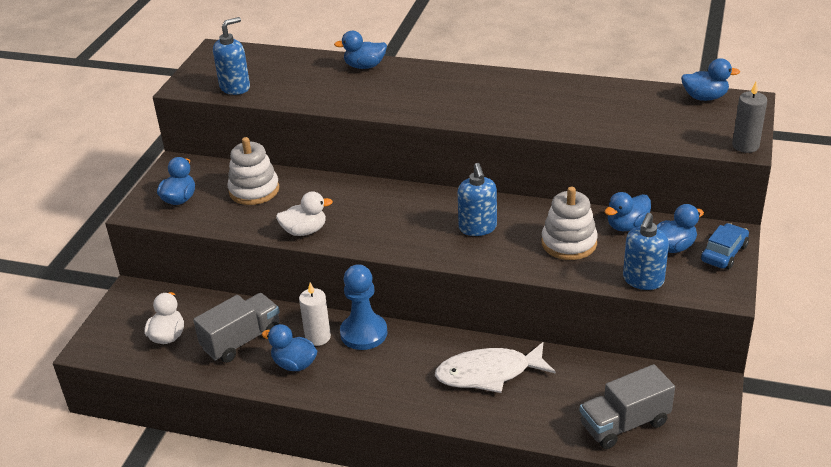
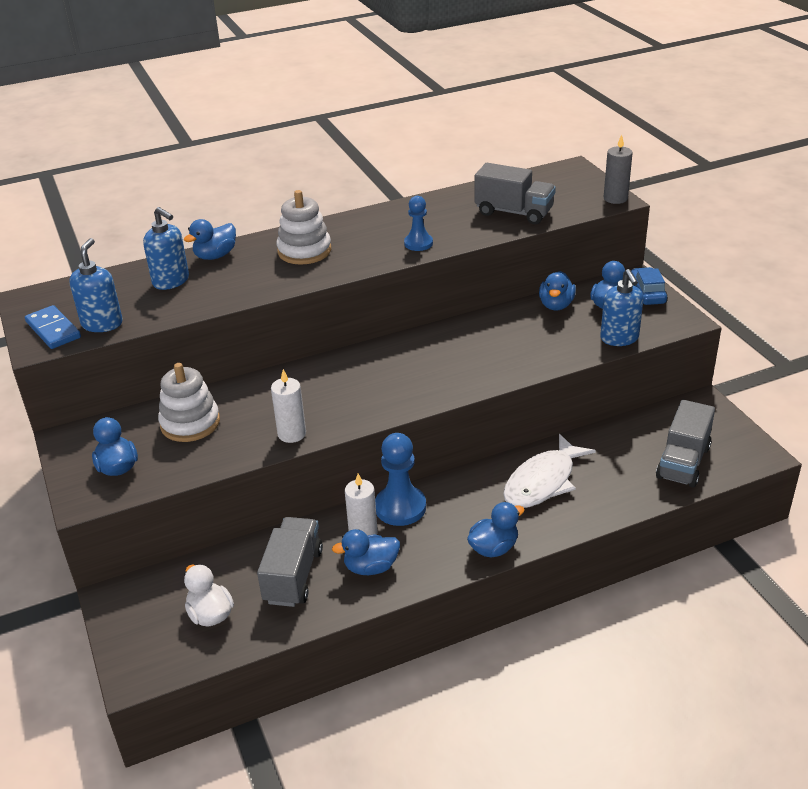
camera: 40 degrees left, 0 degrees up
white duck [276,191,333,236] -> white candle [271,369,306,443]
blue soap dispenser [458,163,497,236] -> blue soap dispenser moved to [143,207,189,290]
white stacking toy [542,187,598,260] -> white stacking toy moved to [277,190,331,265]
blue duck [681,58,740,101] -> blue duck moved to [467,502,525,558]
none -> blue domino [25,305,81,349]
none -> blue pawn [404,196,433,251]
none -> grey truck [474,163,556,224]

